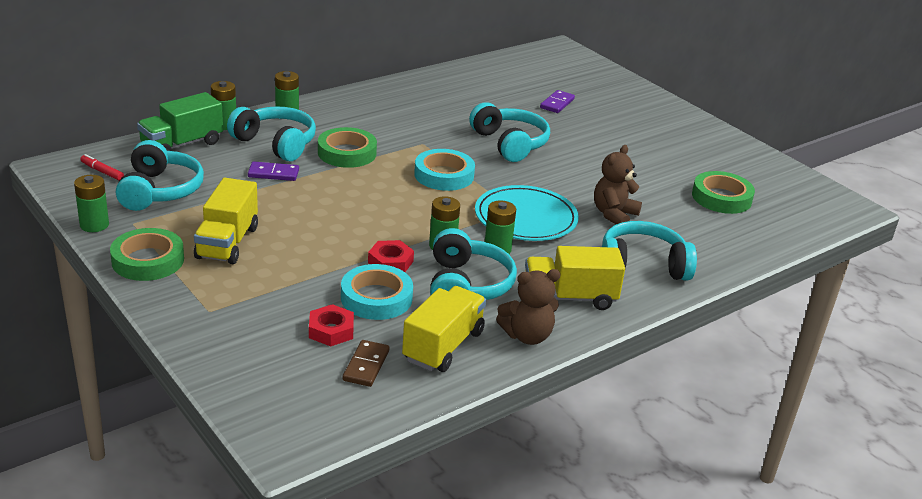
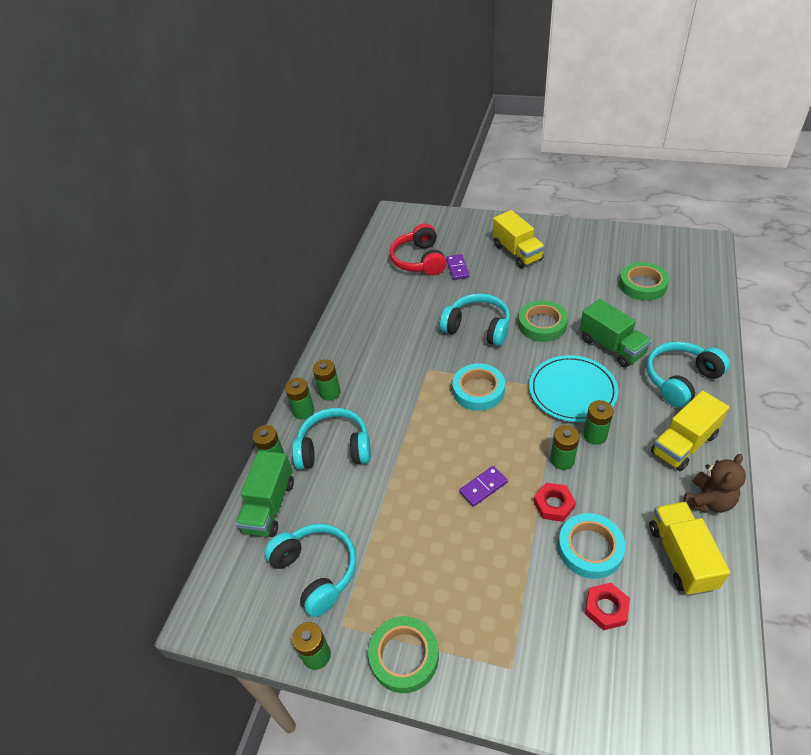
camera: 30 degrees left, 15 degrees up
red marker [80,154,124,181] -> none
yellow truck [194,178,258,264] -> yellow truck moved to [493,210,545,268]
purple domino [248,161,299,181] -> purple domino moved to [459,466,508,507]
green tape [318,127,377,168] -> green tape moved to [518,300,568,342]
brown domino [343,340,389,387] -> none
turquoise headphones [430,228,517,300] -> none
brown teddy bear [594,145,642,224] -> green truck [580,299,652,368]
none -> green battery [313,359,341,401]
none -> red headphones [390,224,447,275]

